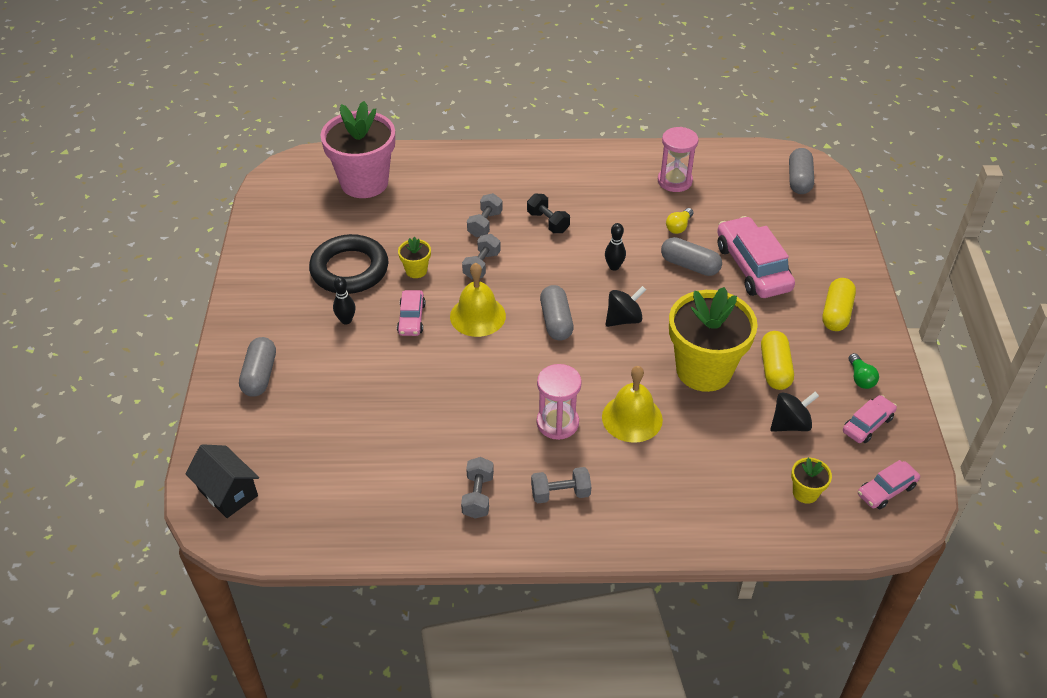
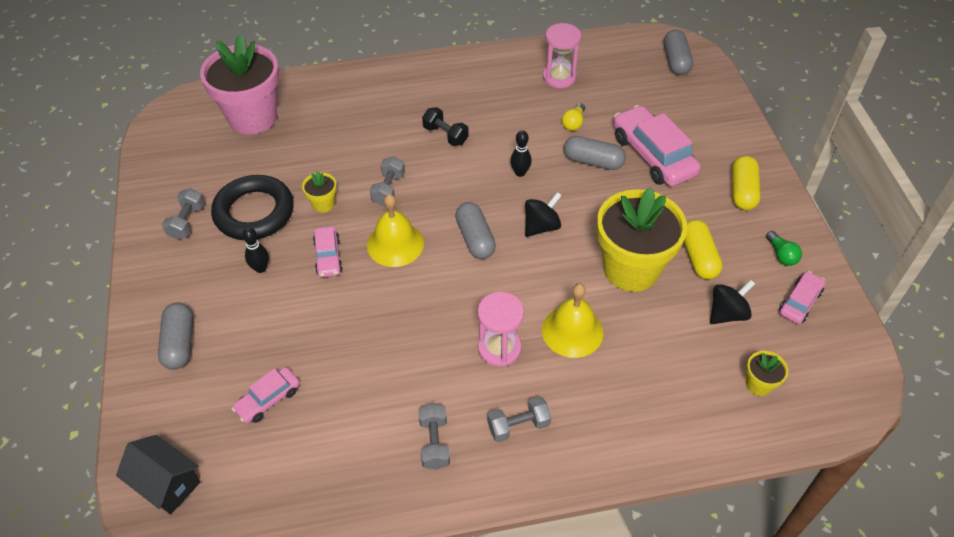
camera: 10 degrees left, 5 degrees up
grey dumbbell [467,193,503,237] -> grey dumbbell moved to [162,188,205,240]
pink car [858,460,920,509] -> pink car moved to [232,367,300,424]

